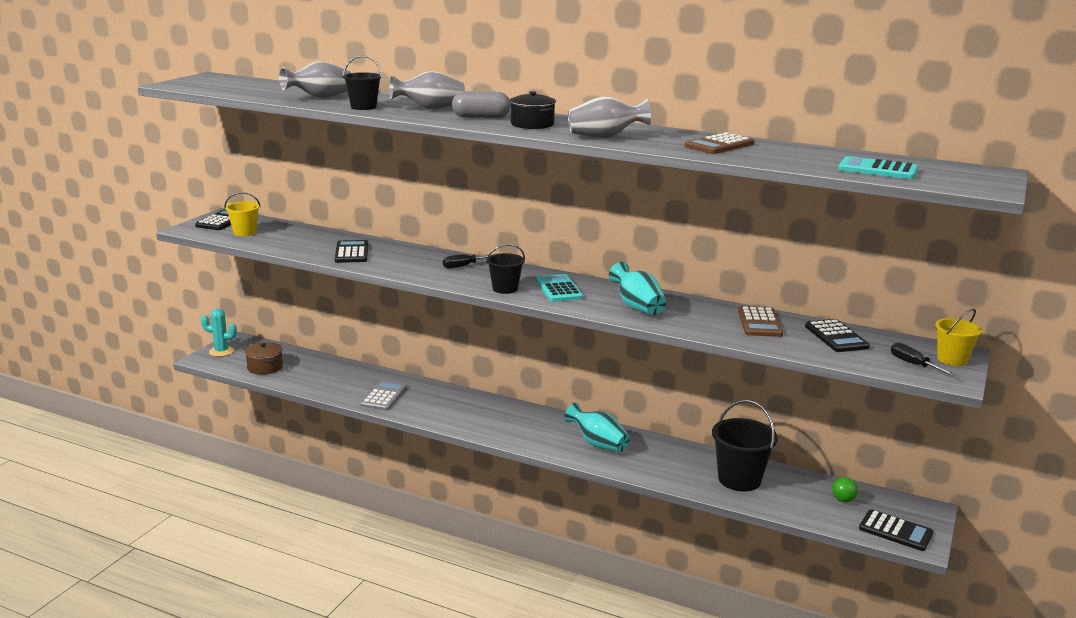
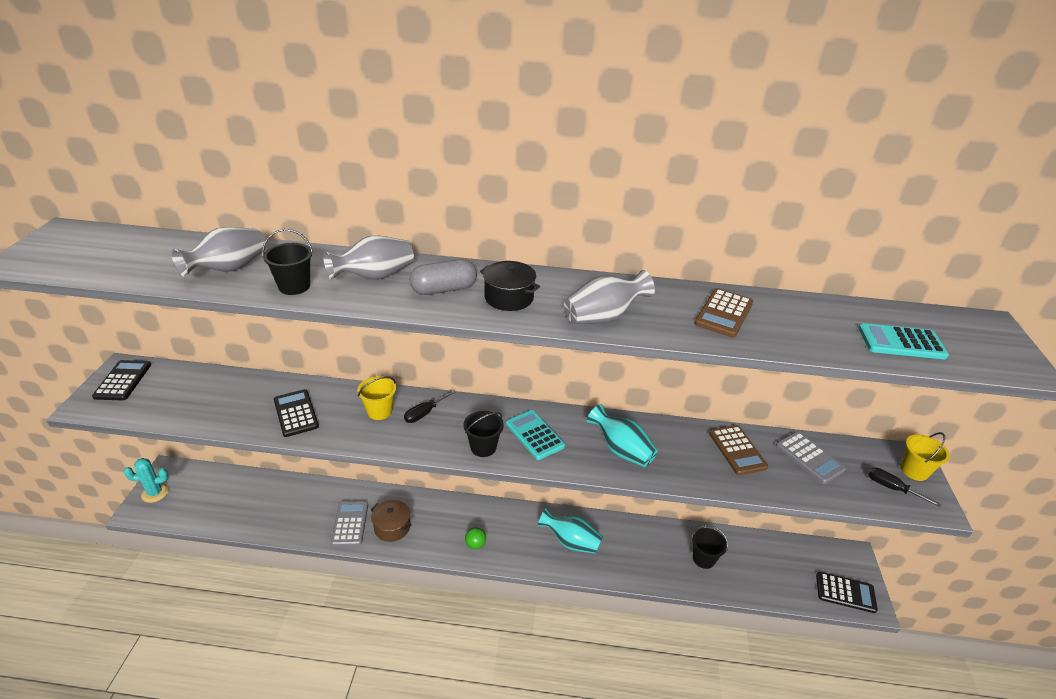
camera: 20 degrees left, 15 degrees up
yellow bucket [224,192,261,236] -> yellow bucket moved to [357,376,396,420]
brown pot [245,342,283,375] -> brown pot moved to [370,500,412,542]
black bucket [712,400,778,491] -> black bucket [692,525,728,569], size x0.60
black calculator [805,319,870,352] -> grey calculator [776,432,846,484]
green ball [832,477,858,502] -> green ball moved to [465,527,486,549]

